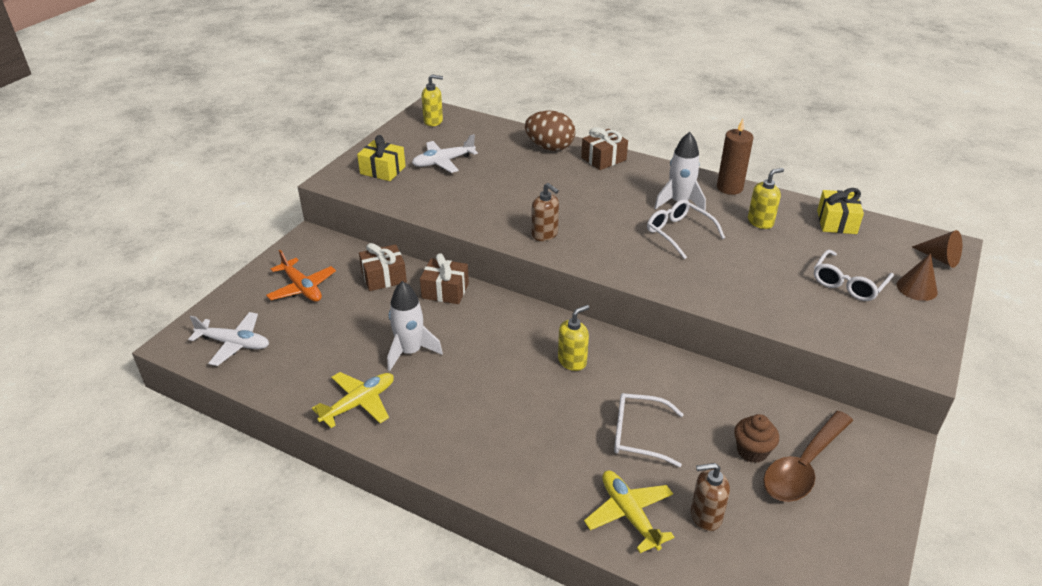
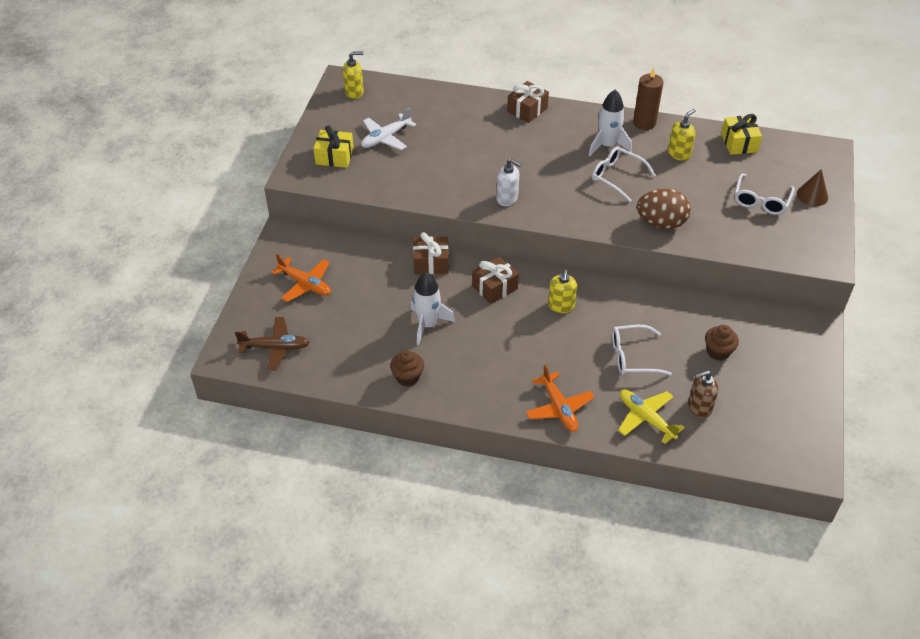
camera: 15 degrees left, 10 degrees up
white plane [188,312,269,366] -> brown plane [235,317,310,370]
yellow plane [312,372,394,428] -> brown cupcake [390,350,424,386]
brown gift [359,243,407,291] -> brown gift moved to [472,256,519,304]
brown egg [525,110,575,151] -> brown egg moved to [637,189,691,229]
brown soap dispenser [531,183,559,241] -> white soap dispenser [496,158,522,206]
yellow soap dispenser [558,305,589,371] -> yellow soap dispenser turned 150 degrees clockwise [548,269,577,313]
brown spoon [763,411,853,502] -> none
brown cone [912,230,962,268] -> none
none -> orange plane [526,364,595,432]

